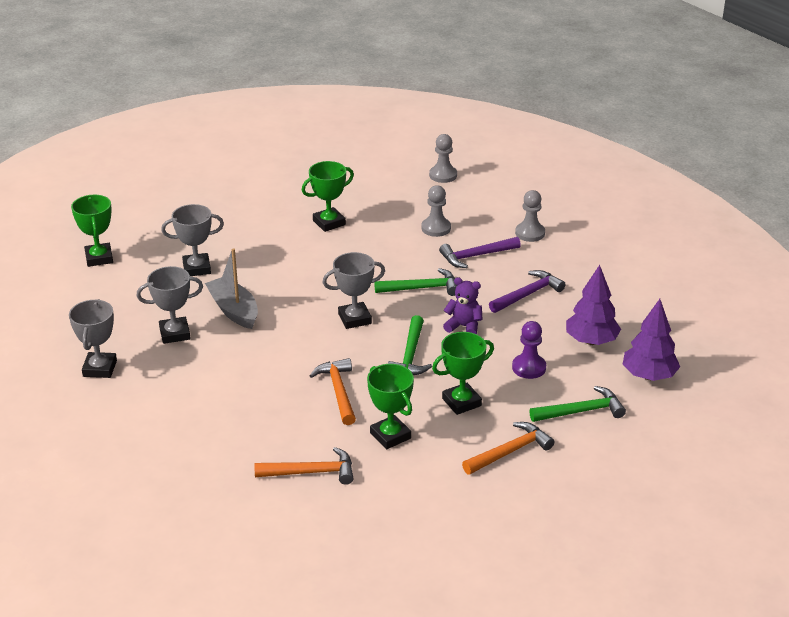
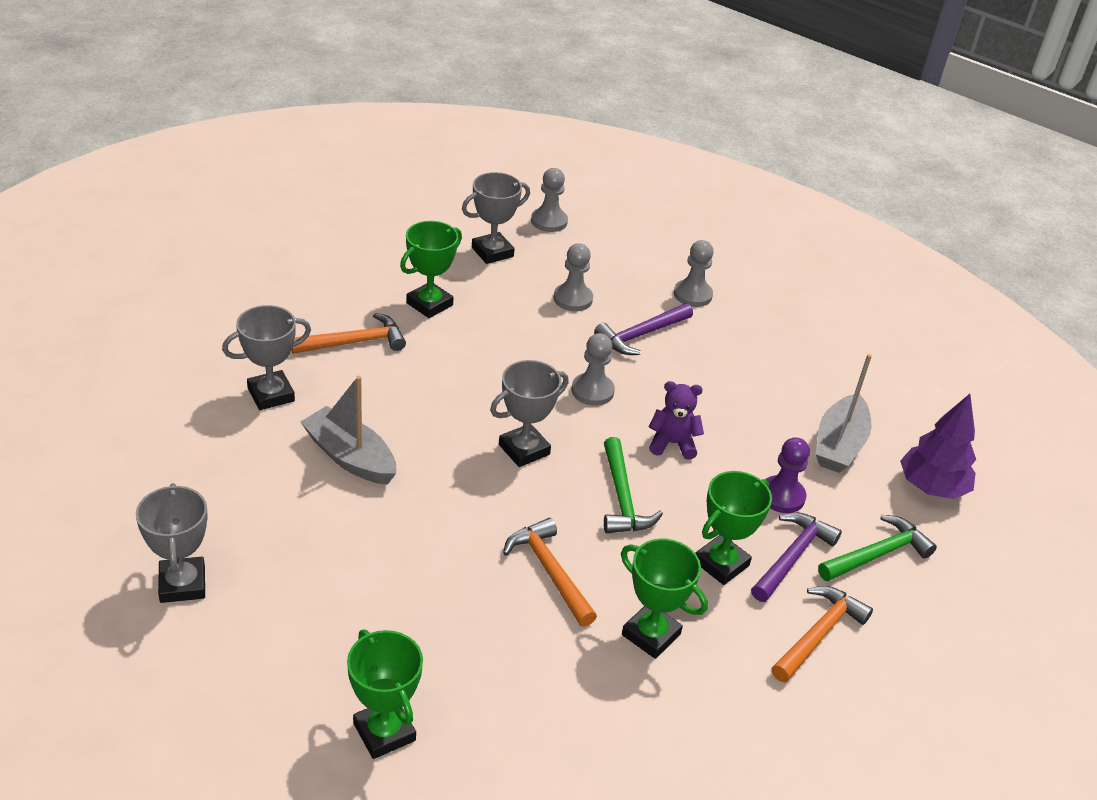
camera: 20 degrees left, 5 degrees up
green trophy [71,195,113,267] -> green trophy moved to [347,629,423,759]
grey trophy [137,266,203,344] -> grey trophy moved to [462,172,530,264]
orange hammer [255,447,354,485] -> orange hammer moved to [291,313,406,354]
green hammer [374,268,457,296] -> grey pawn [572,333,615,406]
purple hammer [489,270,566,313] -> purple hammer moved to [751,512,842,602]
purple tree [566,265,621,345] -> grey boat [816,354,872,473]

